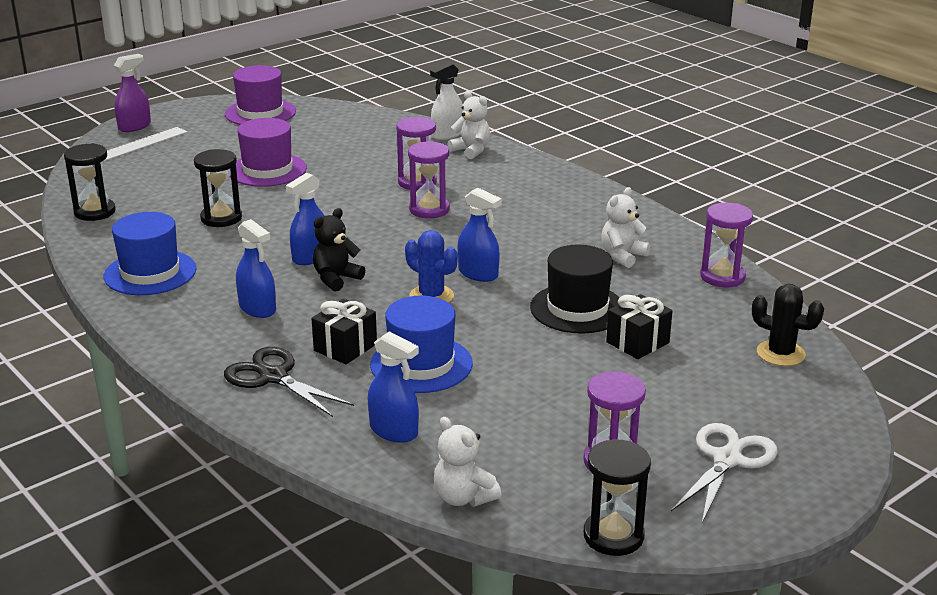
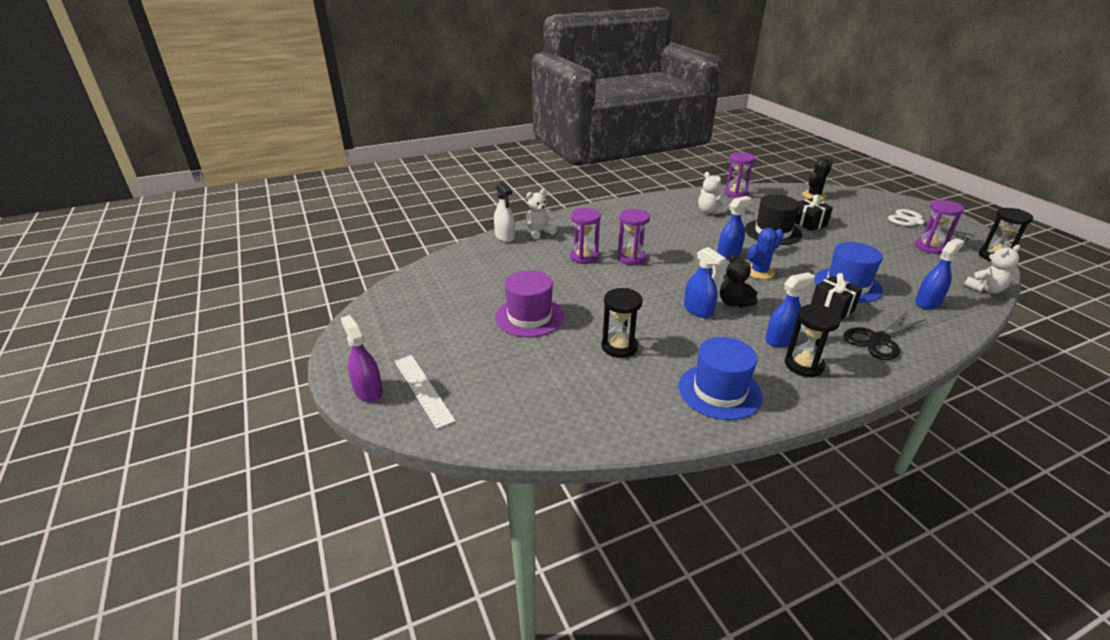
camera: 75 degrees left, 5 degrees up
black hourglass [64,143,116,221] -> black hourglass moved to [785,304,841,377]
purple hat [225,65,296,125] -> none

